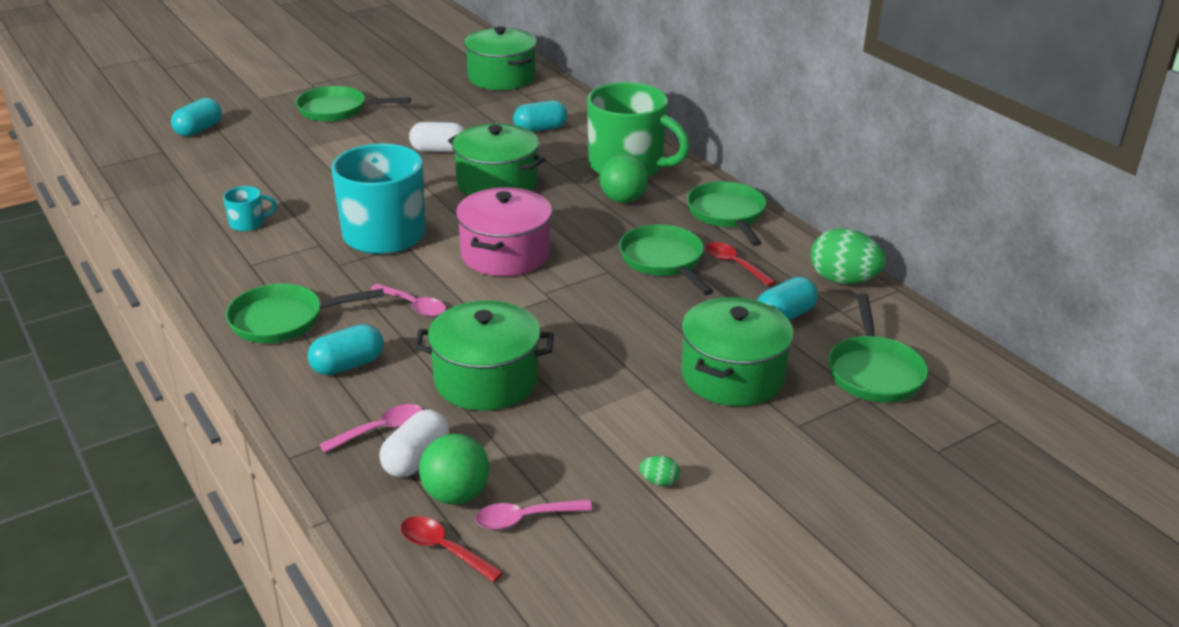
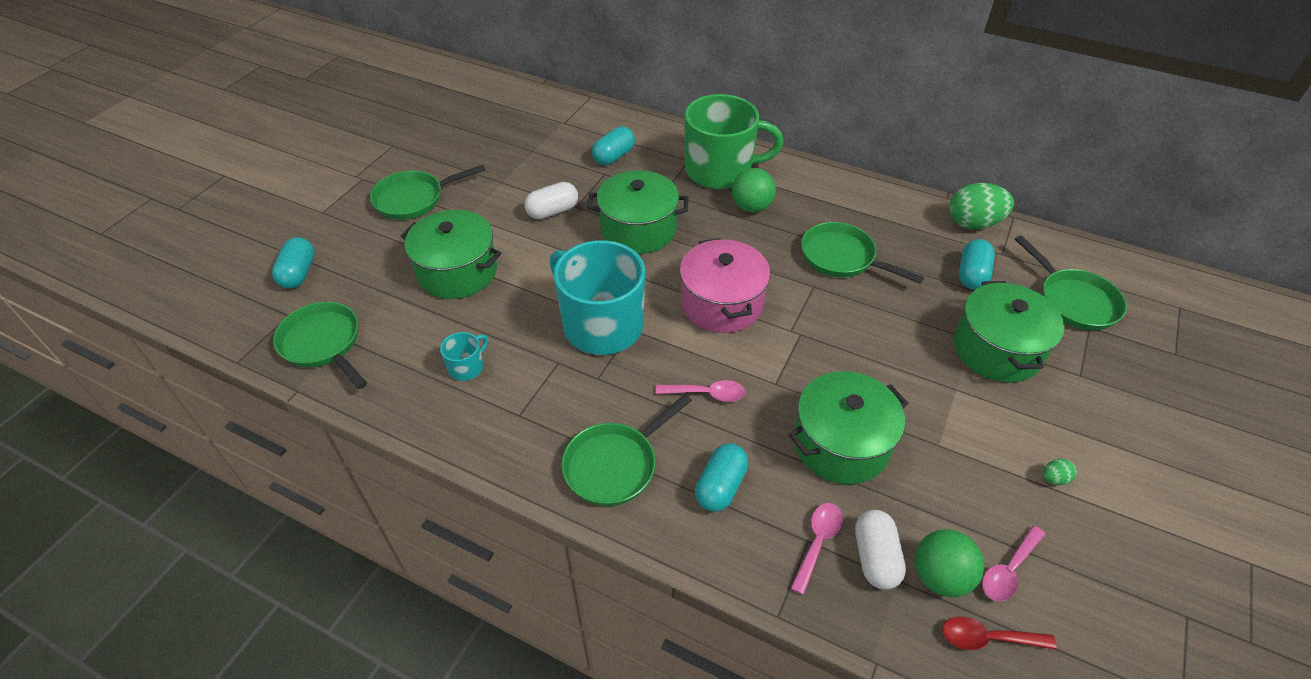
camera: 30 degrees left, 15 degrees up
green pot [464,26,537,90] -> green pot moved to [401,210,501,299]
green pan [687,181,766,246] -> green pan moved to [273,302,367,389]
red spoon [706,242,776,286] -> none

